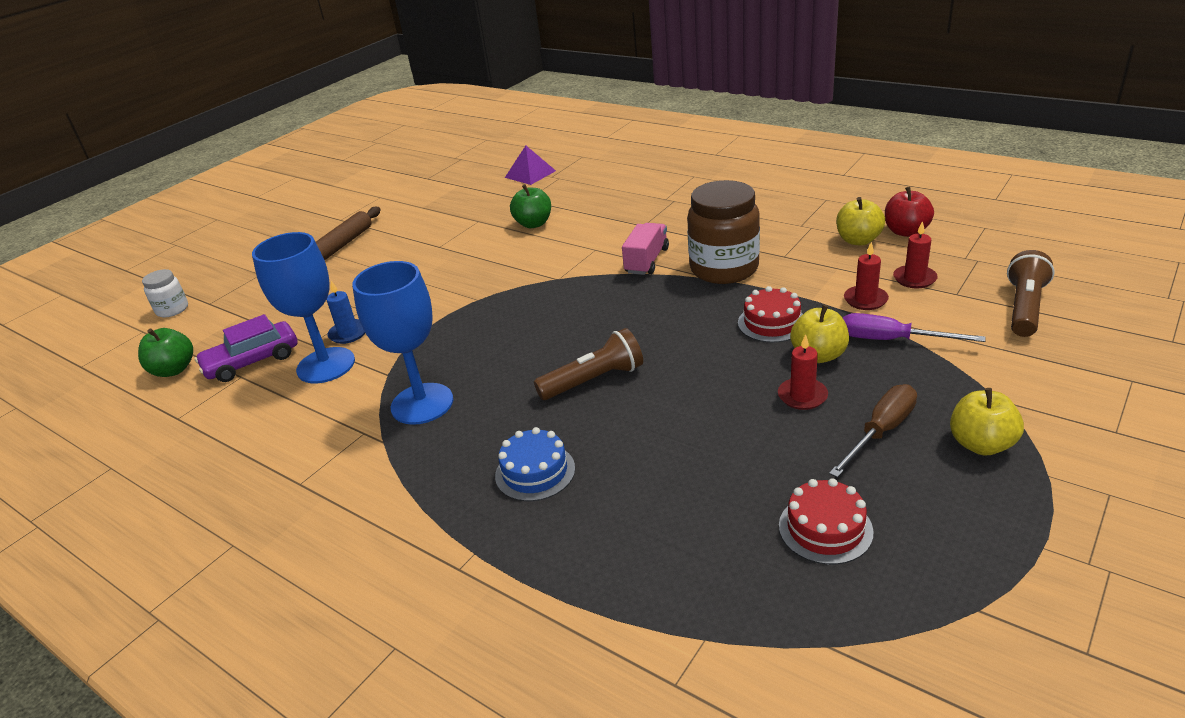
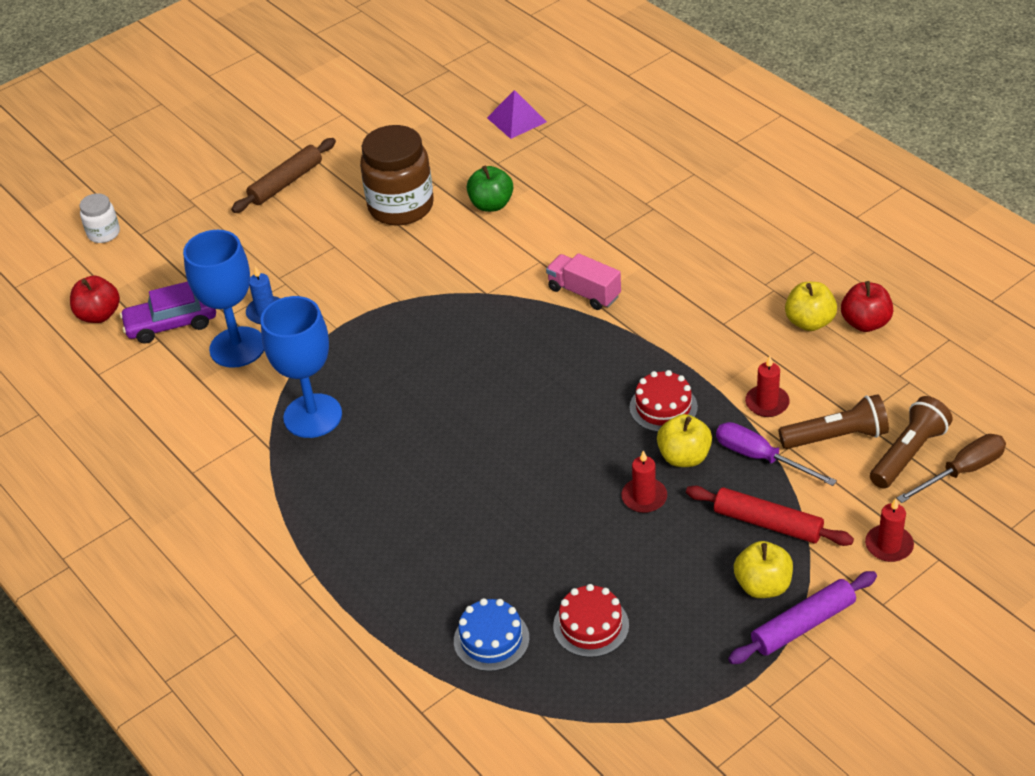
camera: 15 degrees right, 10 degrees up
green apple [138,328,193,377] -> red apple [70,276,120,323]
blue cake [495,427,575,501] -> blue cake moved to [454,598,530,671]
brown flashlight [534,328,643,400] -> brown flashlight moved to [779,394,889,449]
pink truck [622,223,669,275] -> pink truck turned 90 degrees counterclockwise [546,253,621,310]
brown jar [687,180,760,284] -> brown jar moved to [360,125,434,225]
brown screwdriver [829,384,917,478] -> brown screwdriver moved to [897,434,1006,503]
red candle [893,221,938,288] -> red candle moved to [865,498,914,562]
none -> red rolling pin [686,485,854,546]
none -> purple rolling pin [728,571,877,664]

